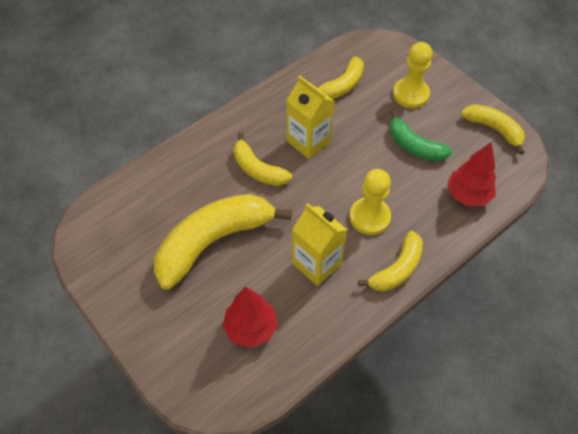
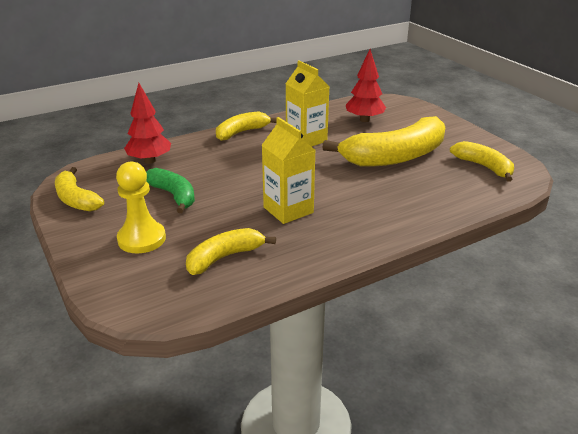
camera: 170 degrees left, 25 degrees down
yellow banana [234,133,292,186] -> yellow banana moved to [450,141,514,182]
yellow pawn [350,169,391,235] -> none

